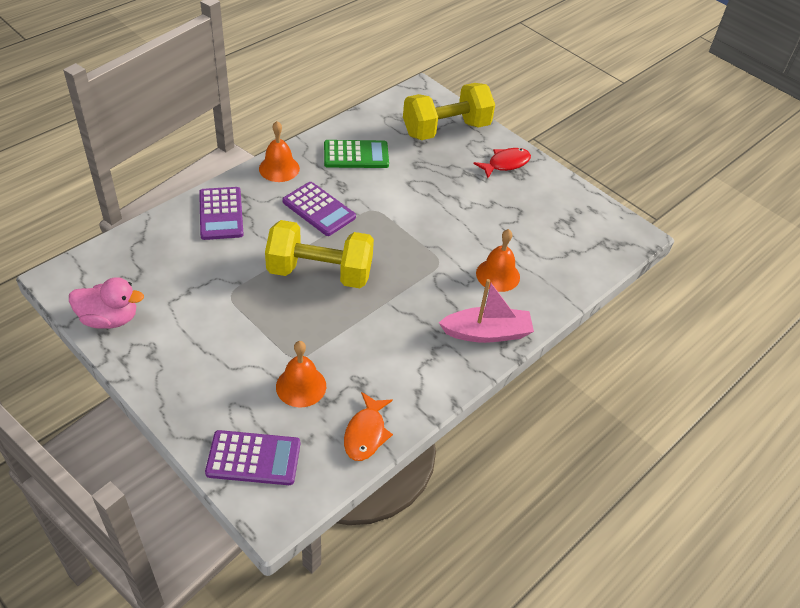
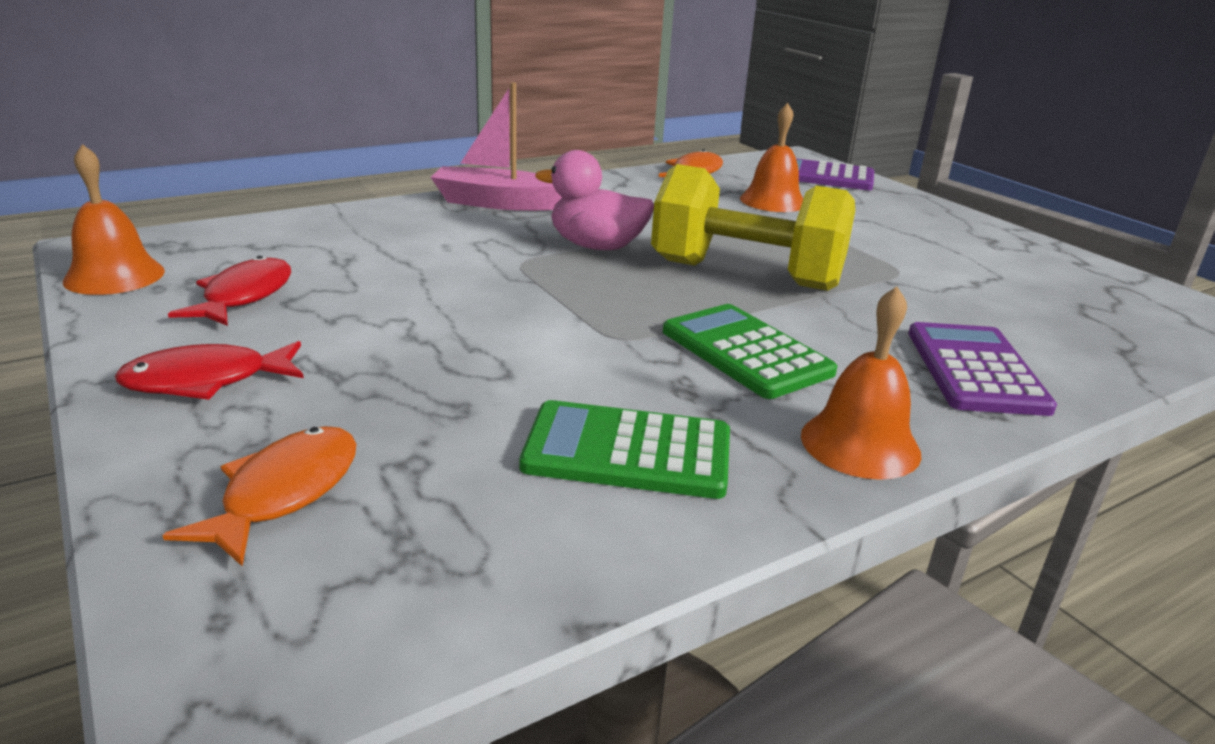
camera: 165 degrees left, 20 degrees down
pink duck [69,277,144,329] -> pink duck moved to [535,150,654,250]
purple calculator [282,182,356,236] -> green calculator [663,304,837,399]
yellow dumbbell [403,83,495,140] -> orange fish [163,426,356,566]
orange bell [476,229,520,292] -> orange bell moved to [63,144,165,295]
none -> red fish [168,256,291,326]

